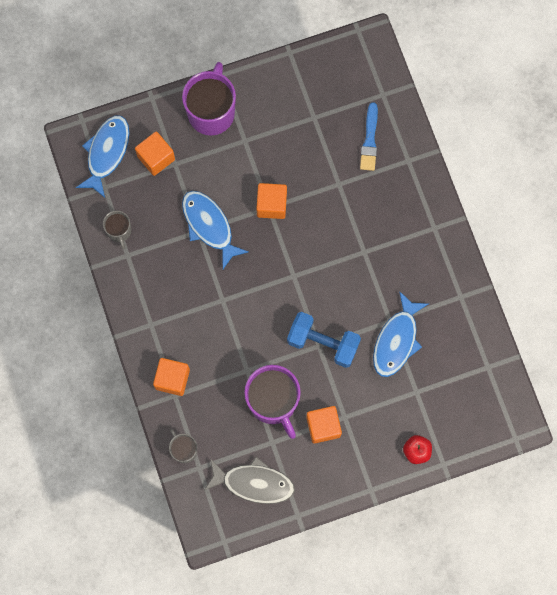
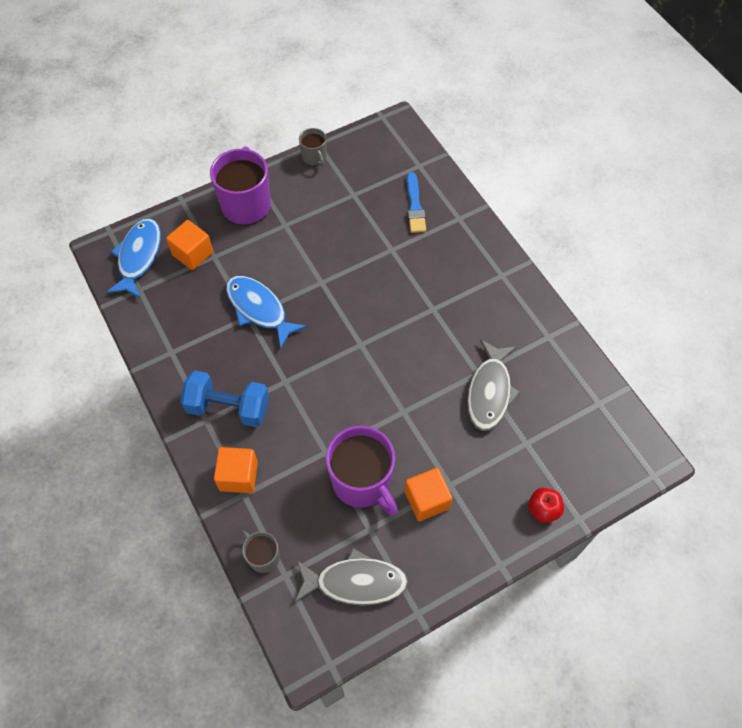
camera: 10 degrees left, 15 degrees down
grey mug [103,211,131,249] -> grey mug moved to [299,128,327,167]
orange cube [256,183,287,219] -> none
blue dumbbell [287,312,361,368] -> blue dumbbell moved to [180,371,269,427]
blue fish [373,291,428,377] -> grey fish [467,340,521,431]

